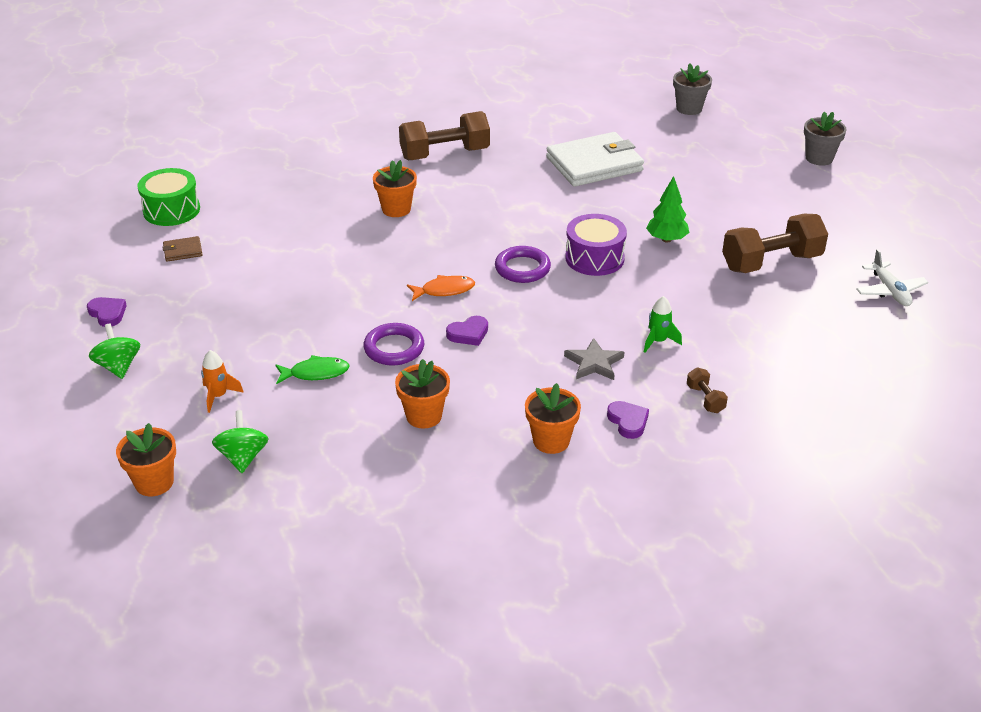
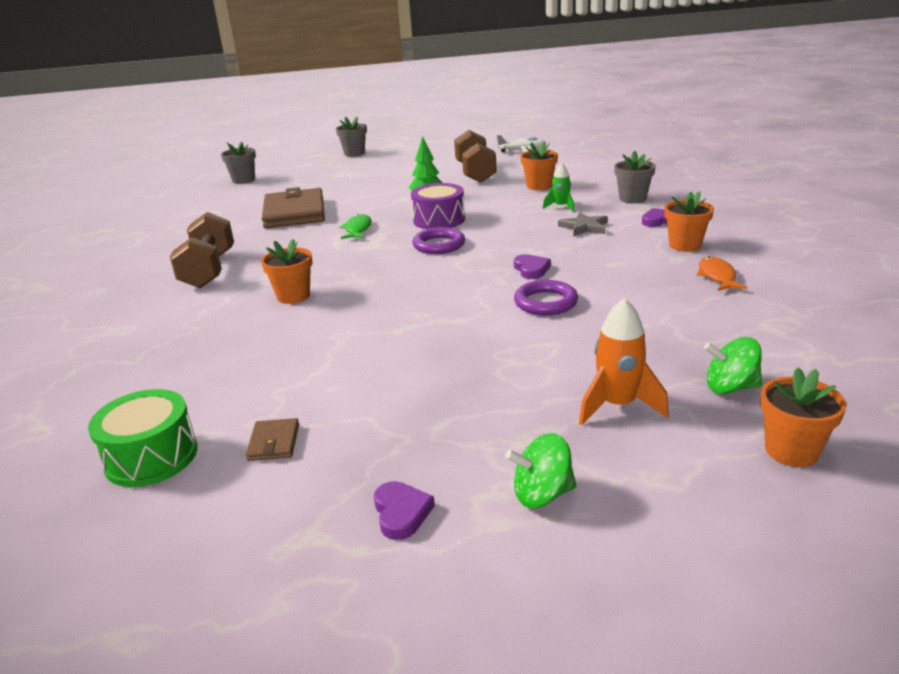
camera: 75 degrees left, 10 degrees down
purple heart [87,297,127,327] -> purple heart turned 105 degrees clockwise [374,481,435,540]
orange rocket [201,350,244,413] -> orange rocket [579,298,669,425], size x1.58
green fish [276,355,350,384] -> green fish moved to [340,214,372,239]
orange flower pot [395,359,450,429] -> orange flower pot moved to [520,142,558,190]
orange fish [407,275,475,301] -> orange fish moved to [697,257,747,291]
white wallet [546,132,644,187] -> brown wallet [261,187,325,228]
brown dumbbell [687,367,728,413] -> grey flower pot [614,150,656,204]

